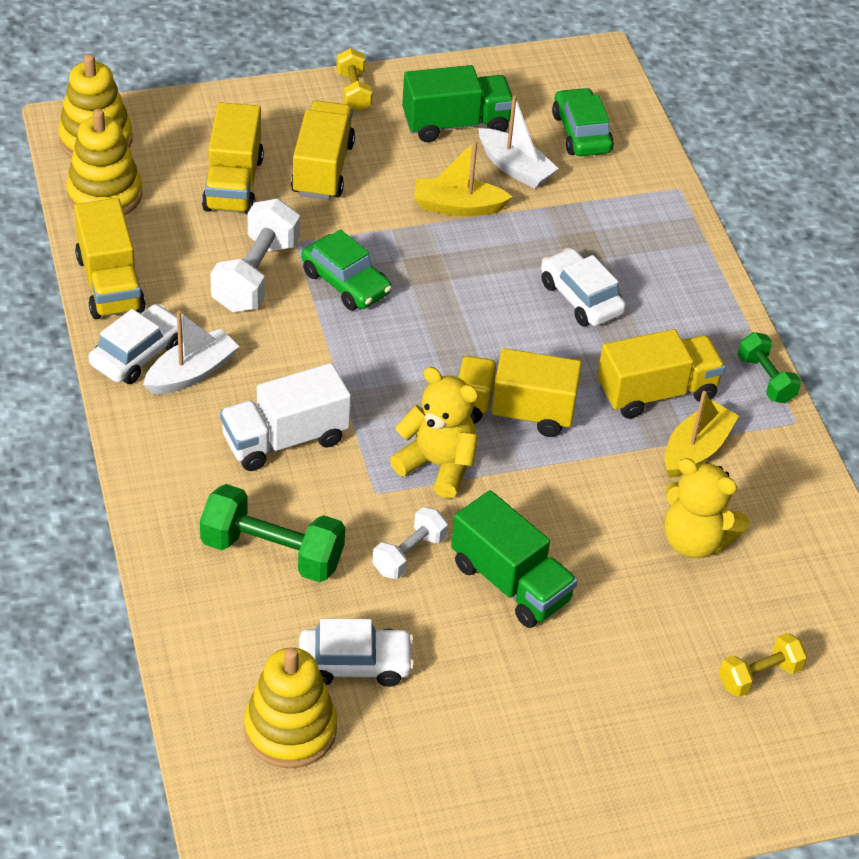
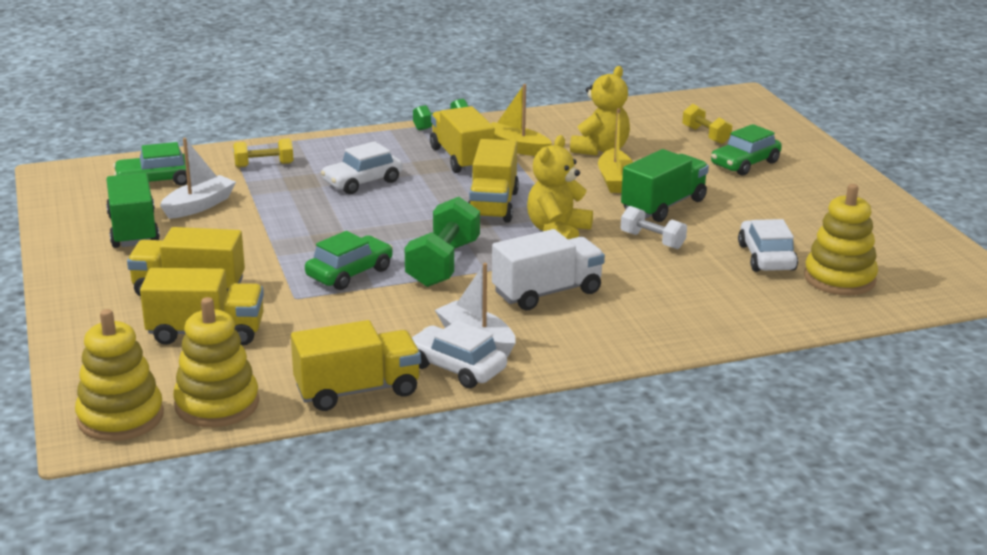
camera: 90 degrees left, 20 degrees down
green dumbbell [200,484,345,582] -> green dumbbell moved to [405,197,480,287]
white dumbbell [210,199,300,312] -> none
white truck [220,363,351,471] -> white truck turned 90 degrees counterclockwise [492,229,605,310]
yellow dumbbell [336,48,373,111] -> yellow dumbbell moved to [233,138,293,168]
yellow boat [414,140,512,216] -> yellow boat moved to [598,108,633,193]
none -> green car [711,124,782,175]

